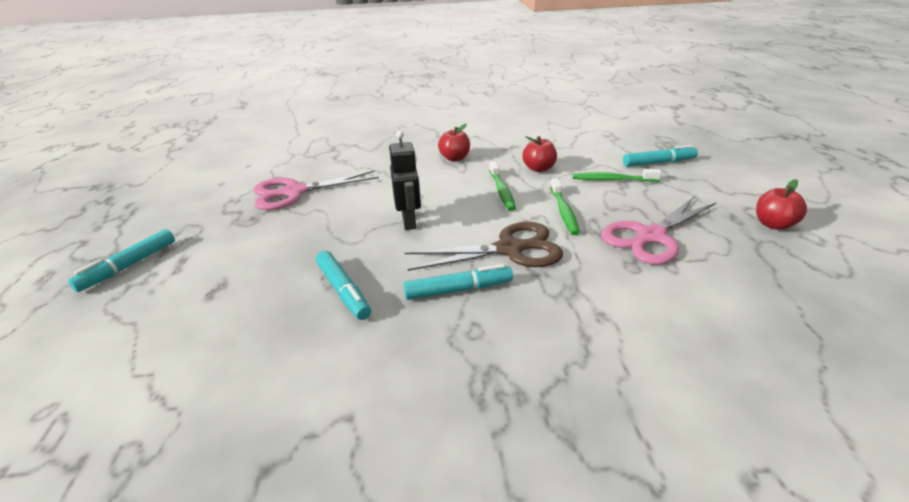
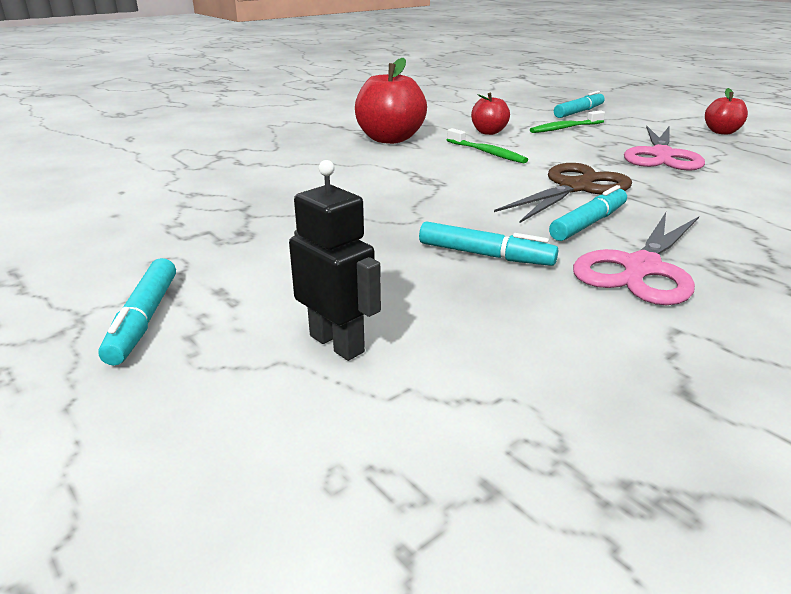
camera: 35 degrees left, 5 degrees down
pink scissors [254,170,379,210] -> pink scissors moved to [573,212,699,305]
black robot [389,130,421,230] -> black robot moved to [289,160,381,361]
red apple [438,123,470,161] -> red apple [355,58,427,144], size x1.78
green toothbrush [550,178,580,235] -> none

